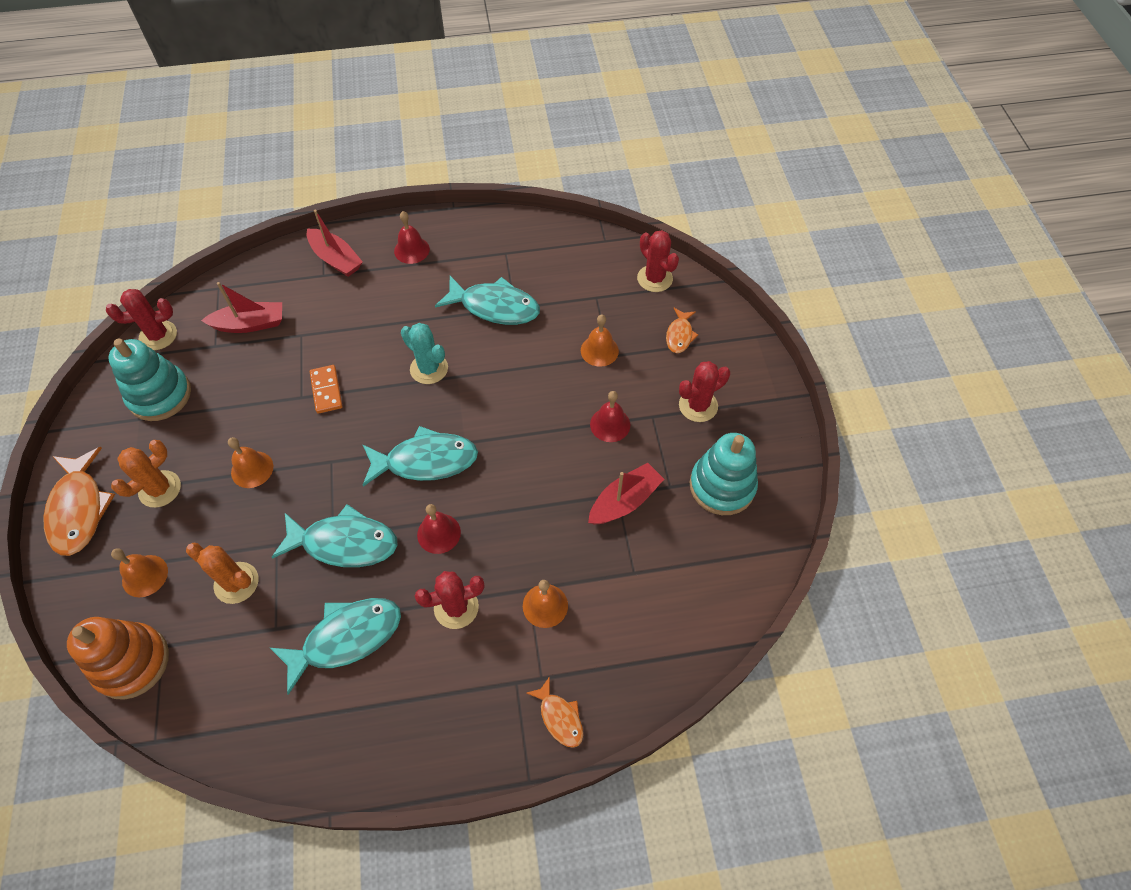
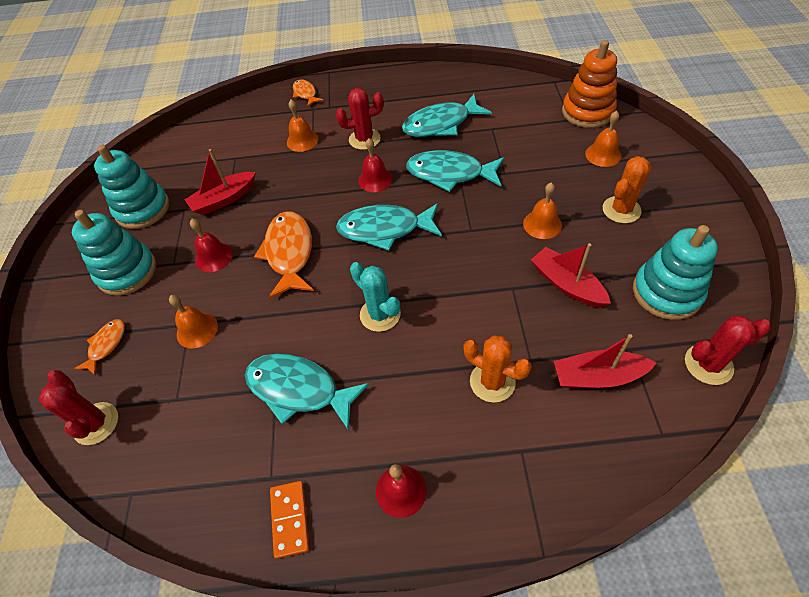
camera: 170 degrees left, 5 degrees down
orange fish [43,447,115,556] -> orange fish moved to [254,211,314,299]
orange cactus [186,543,258,604] -> orange cactus moved to [464,335,532,403]
red boat [307,209,363,277] -> red boat moved to [531,243,611,308]
orange domino [310,365,342,414] -> orange domino moved to [270,481,310,559]
red cactus [679,361,730,422] -> turquoise stacking toy [72,210,156,296]

